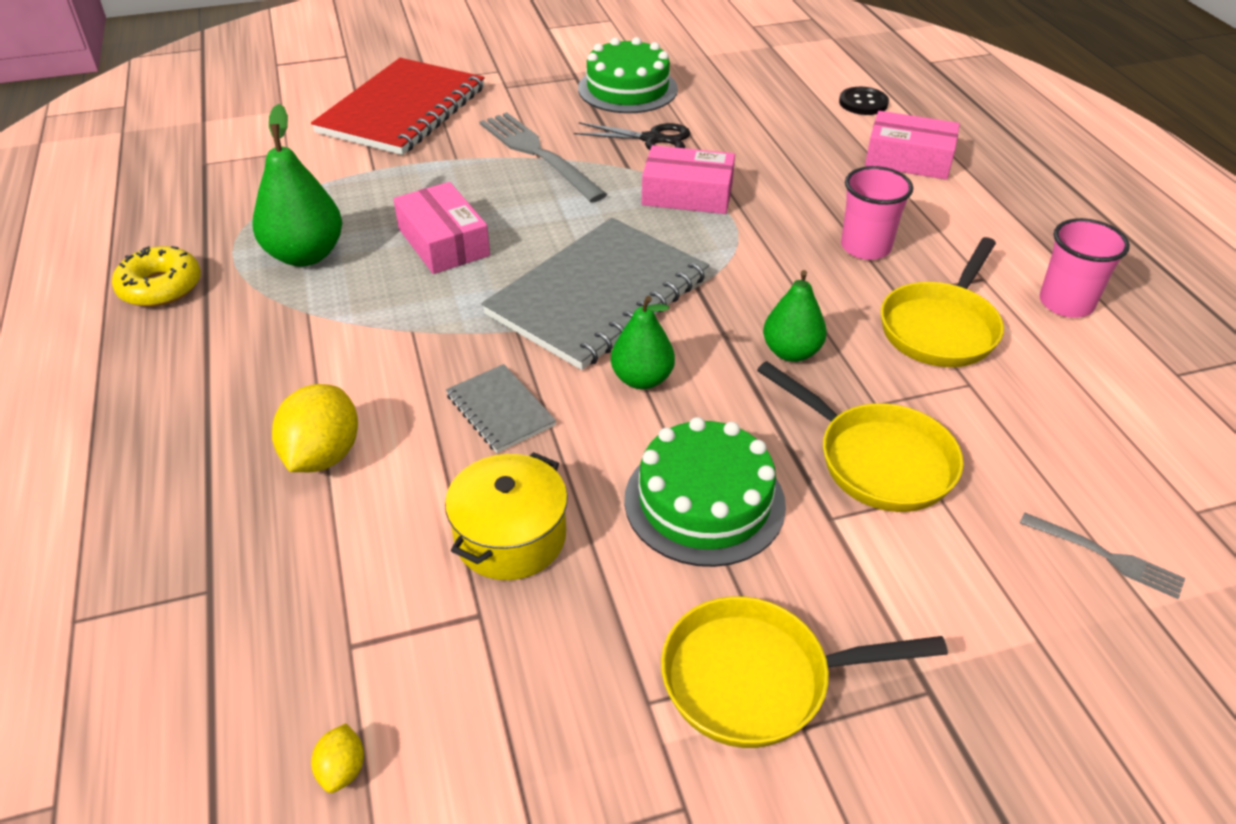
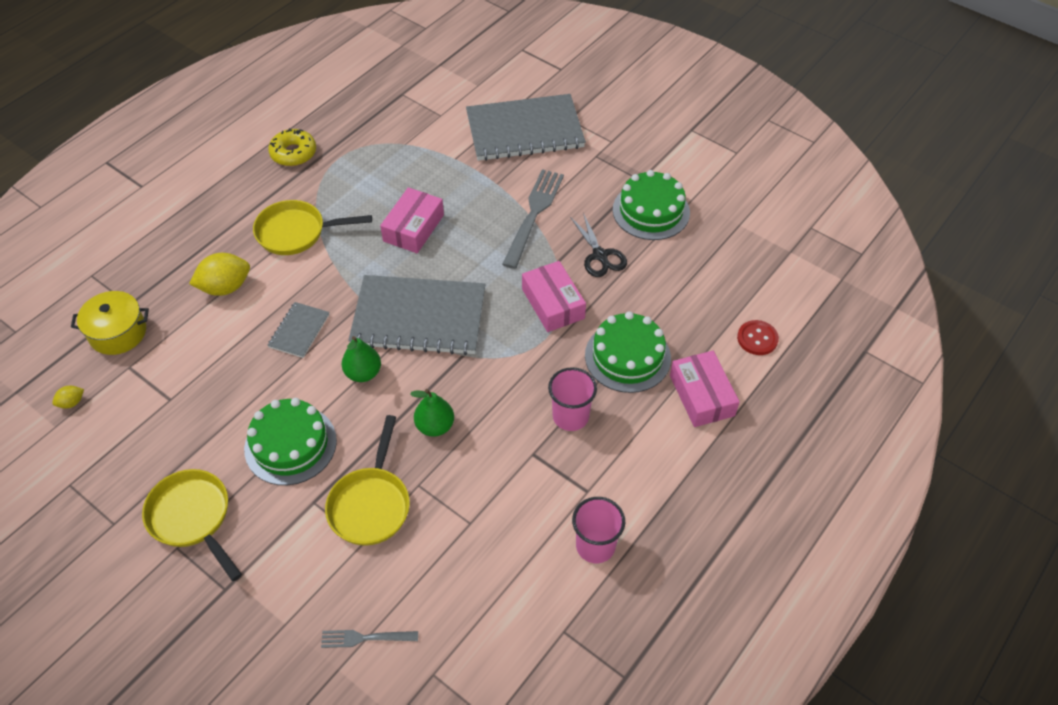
camera: 55 degrees right, 10 degrees up
green pear [252,104,342,267] -> none
red notebook [311,58,485,155] -> grey notebook [466,94,586,161]
yellow pot [445,452,568,580] -> yellow pot moved to [71,291,149,355]
black button [839,87,889,115] -> red button [737,320,779,355]
yellow pan [881,237,1004,367] -> yellow pan moved to [253,200,372,255]
grey fork [1020,513,1185,599] -> grey fork turned 90 degrees clockwise [321,630,418,648]
none -> green cake [585,311,671,393]

